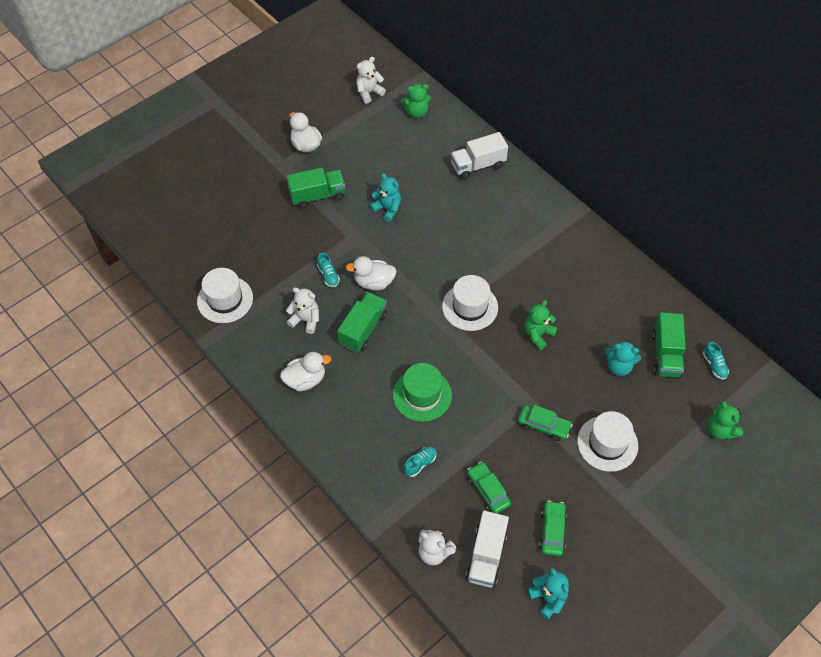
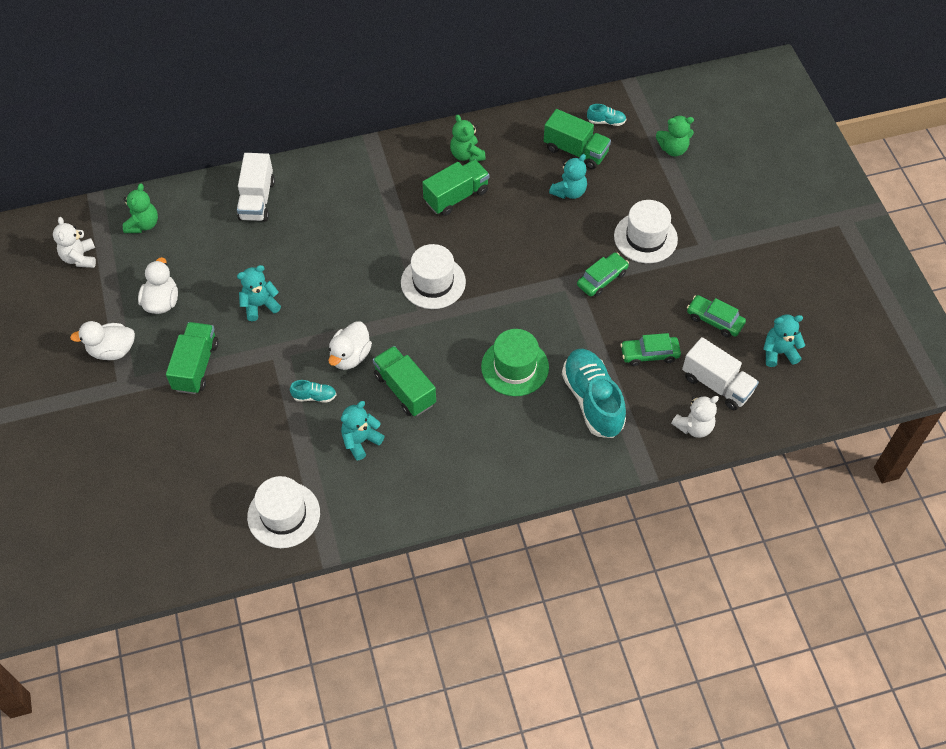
camera: 65 degrees left, 0 degrees up
white duck [280,352,331,391] -> white duck moved to [138,257,178,314]
white teddy bear [286,287,319,334] -> turquoise teddy bear [341,401,384,460]
turquoise shoe [404,446,436,477] -> turquoise shoe [562,349,626,438], size x2.28
green teddy bear [524,300,558,350] -> green teddy bear moved to [450,115,486,162]
none -> green truck [422,160,489,216]

